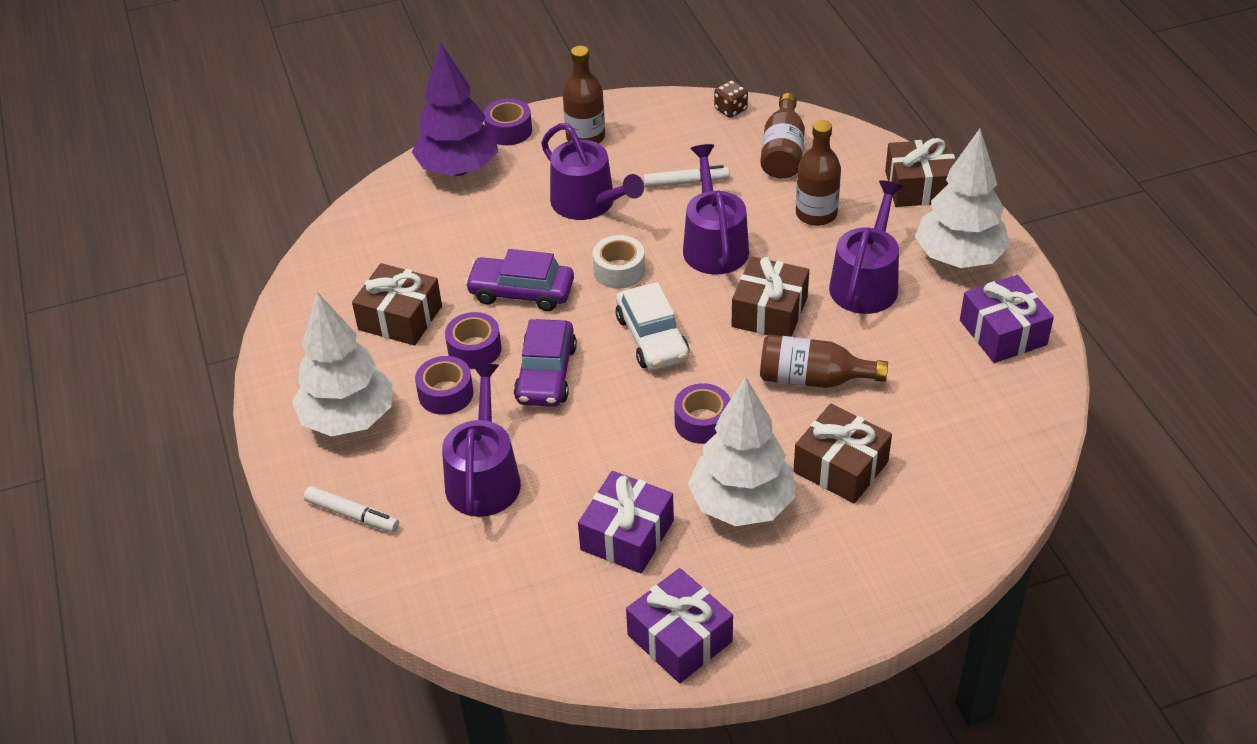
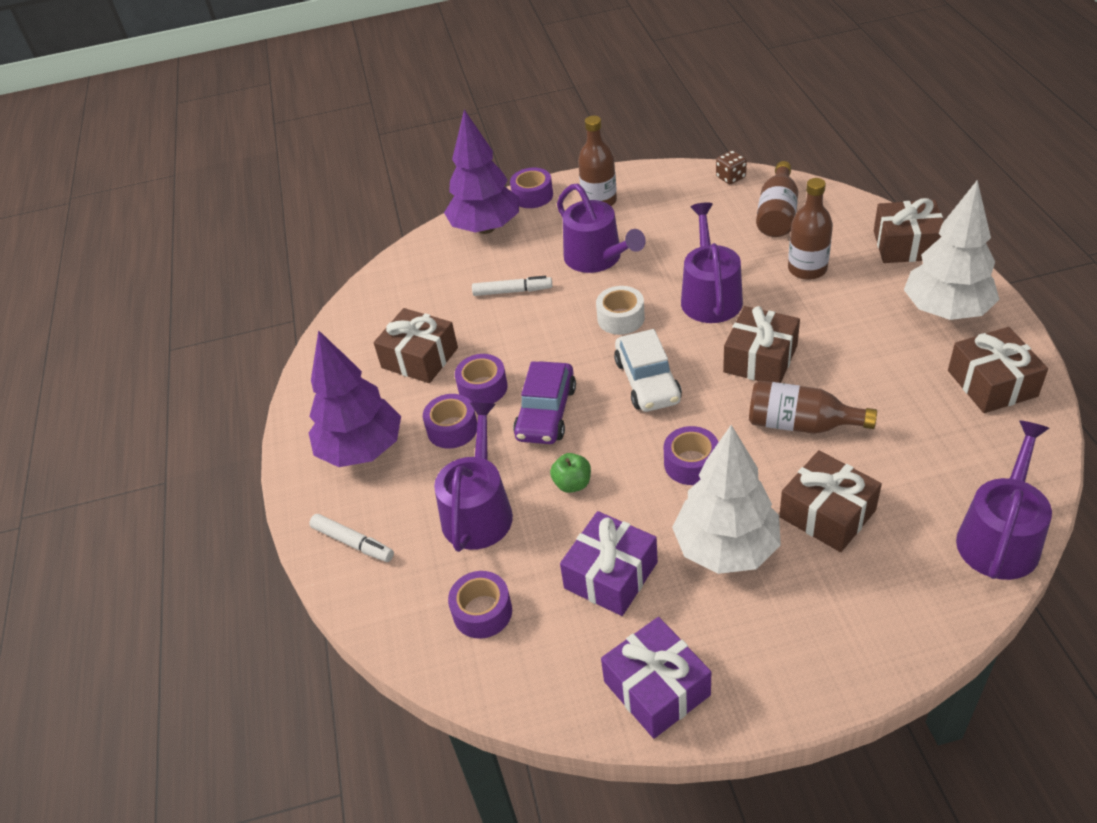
camera: 10 degrees right, 0 degrees up
white tree [292,292,393,437] -> purple tree [309,330,401,467]
purple car [465,249,574,311] -> none
white marker [643,165,730,188] -> white marker moved to [472,276,552,296]
purple watering can [829,180,903,314] -> purple watering can moved to [956,420,1052,580]
purple gift [960,275,1054,363] -> brown gift [948,327,1048,413]
none -> purple tape [448,571,512,639]
none -> green apple [550,453,591,493]

